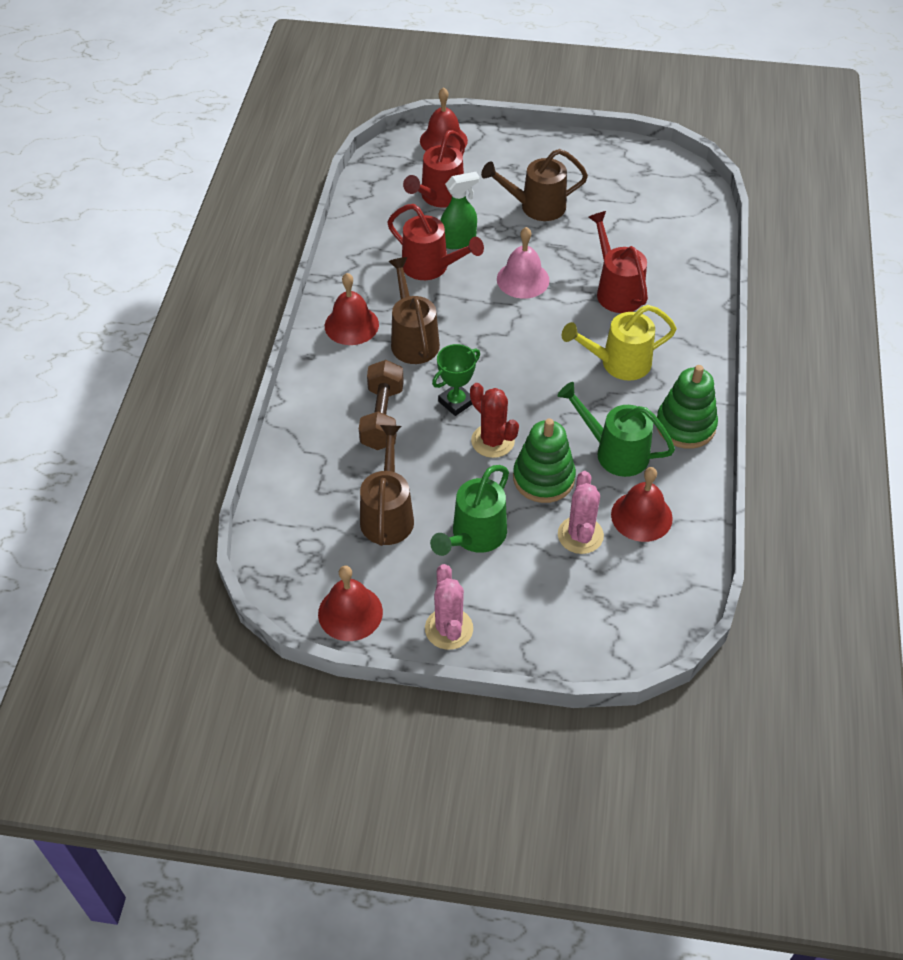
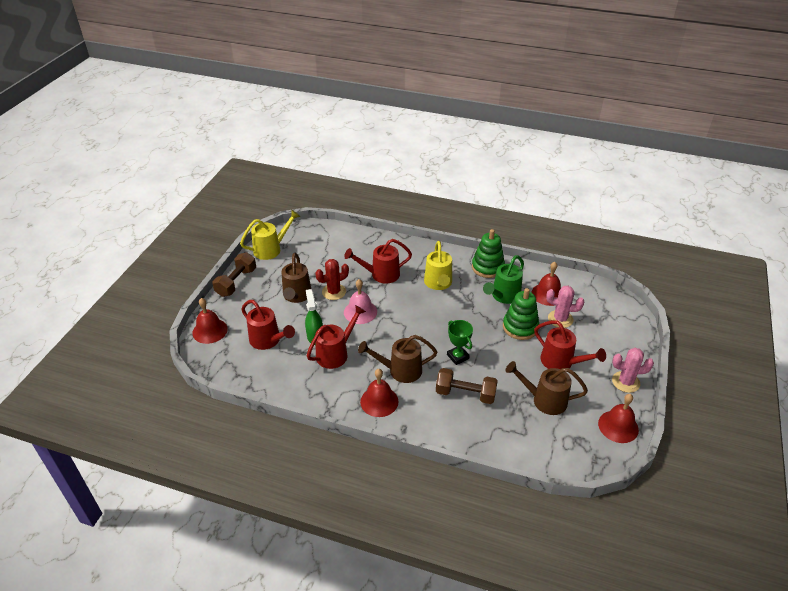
camera: 80 degrees left, 10 degrees down
green watering can [430,465,509,556] -> red watering can [534,320,606,369]
red cactus [470,383,519,458] -> red cactus moved to [315,259,349,300]
none -> brown dumbbell [212,252,256,297]
none -> yellow watering can [240,210,300,260]

